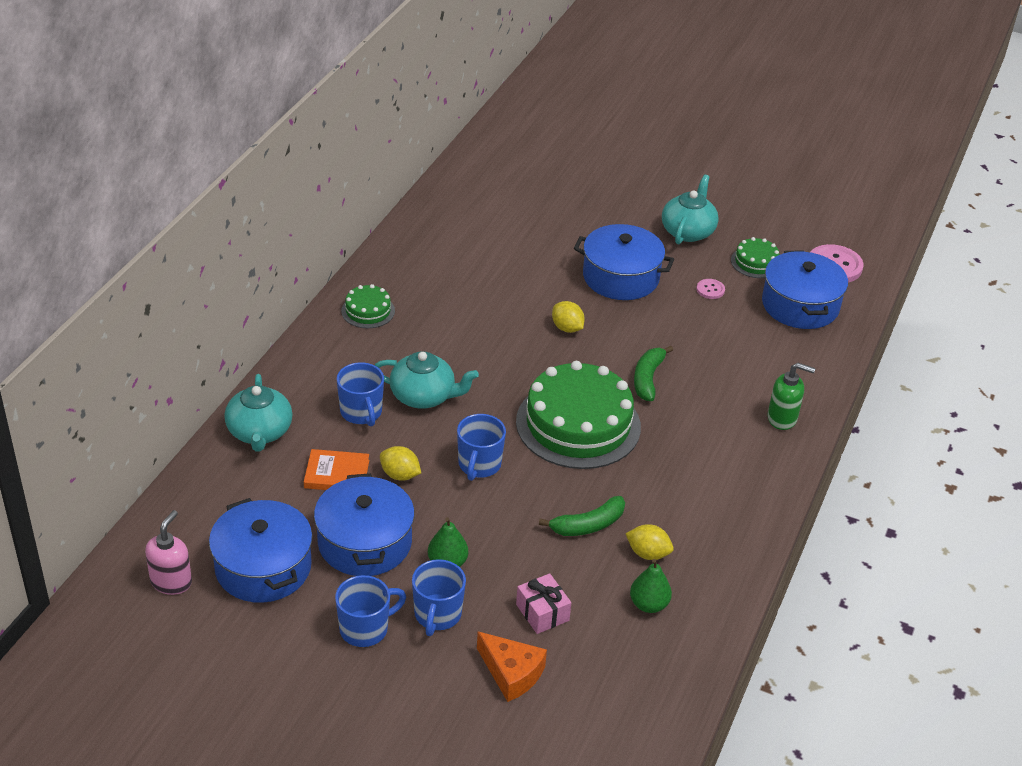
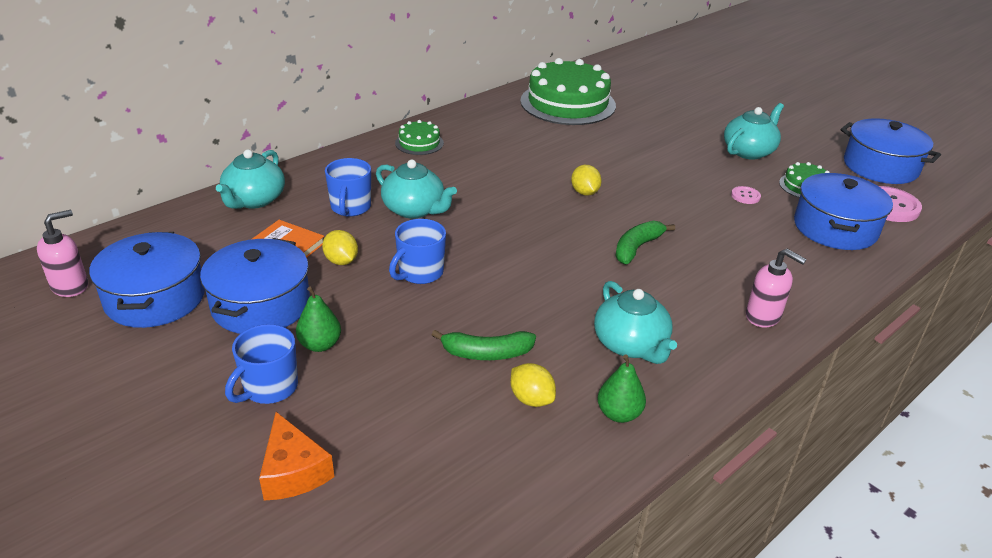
camera: 25 degrees right, 5 degrees down
blue mug [335,575,406,647] -> none
green cake [516,361,641,469] -> green cake moved to [520,58,616,125]
pink gift [516,573,571,634] -> none
blue pot [574,224,674,300] -> blue pot moved to [841,118,941,184]
green pear [630,559,672,613] -> green pear moved to [597,354,646,423]
green soap dispenser [768,363,815,430] -> pink soap dispenser [746,249,807,327]
none -> turquoise teapot [594,281,677,364]

